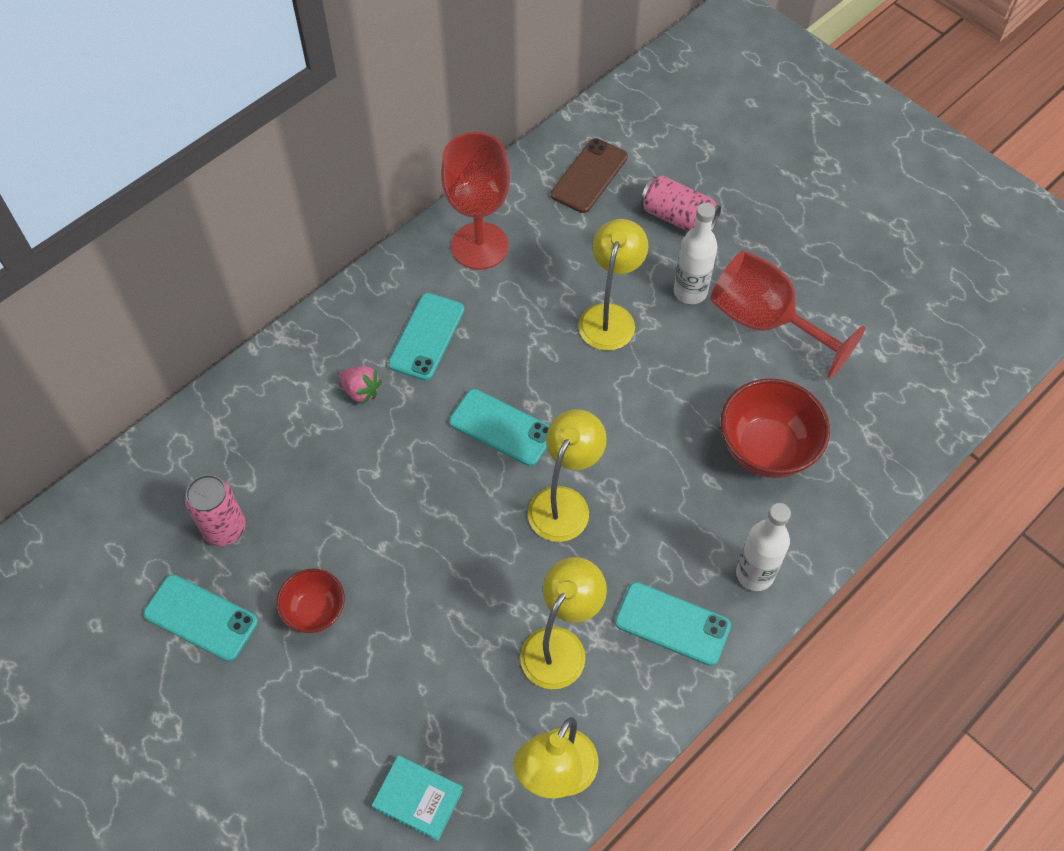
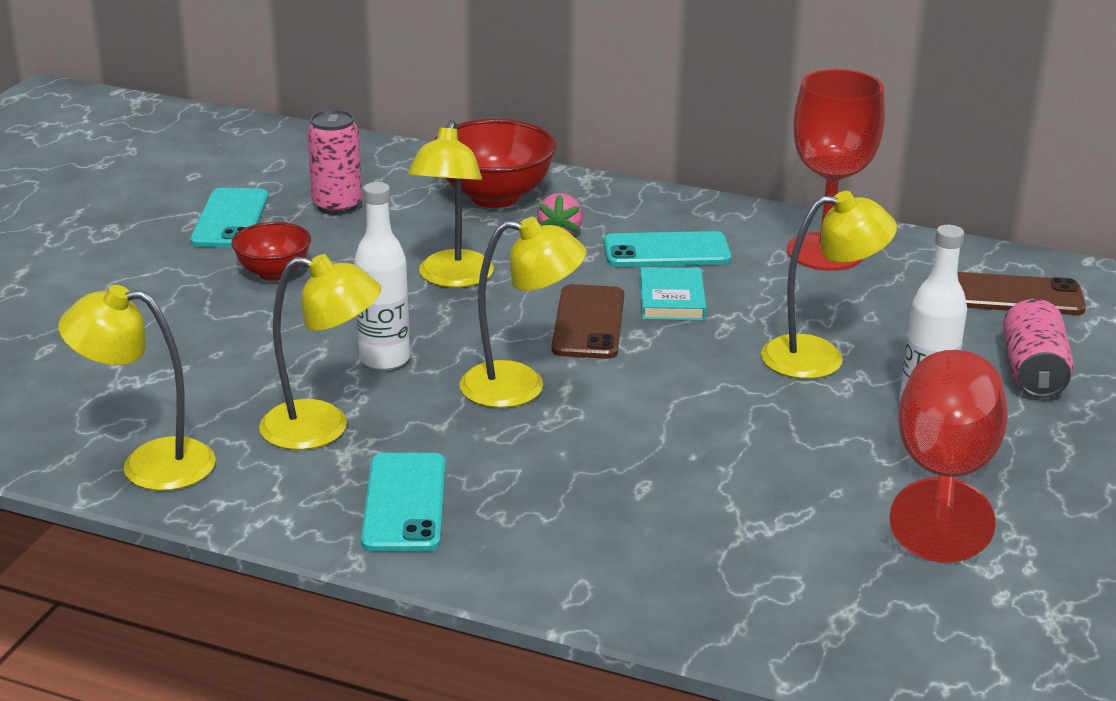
camera: 65 degrees right, 30 degrees down
turquoise book [372,755,463,841] -> turquoise book moved to [640,267,706,321]
turquoise phone [449,389,550,466] -> brown phone [552,284,624,359]
red bowl [720,378,830,478] -> red bowl moved to [434,119,556,208]
white bottle [736,503,791,591] -> white bottle moved to [354,182,410,370]
none -> yellow lamp [408,120,494,288]

